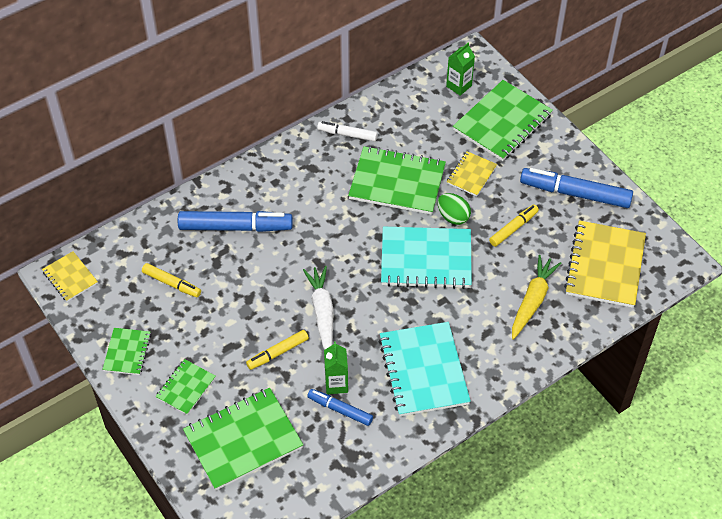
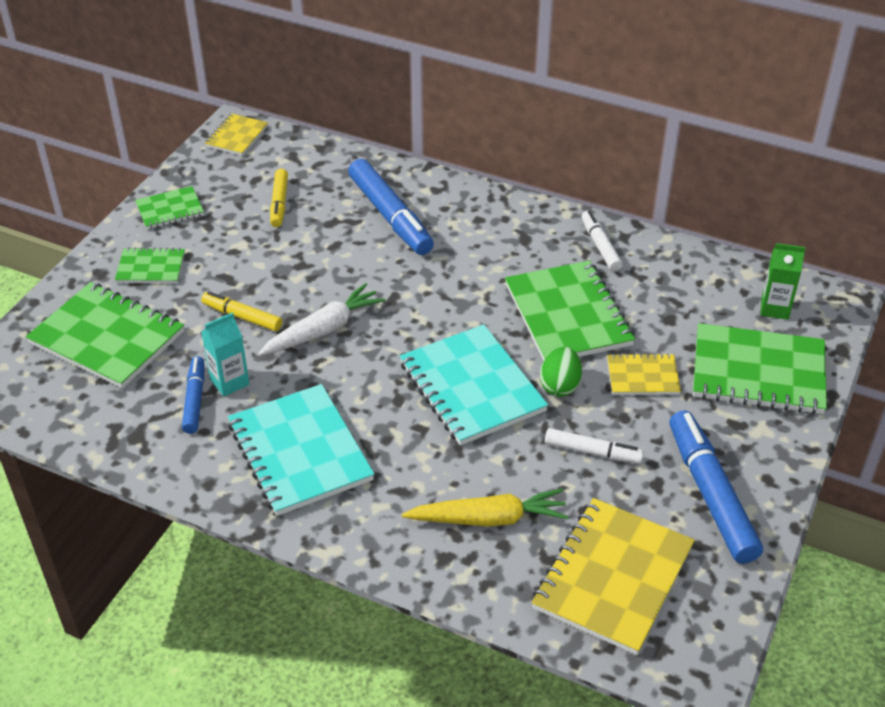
camera: 60 degrees right, 10 degrees down
green carton [324,341,348,394] -> turquoise carton [201,313,249,396]
turquoise notebook [378,322,471,416] -> turquoise notebook turned 75 degrees counterclockwise [228,384,375,516]
yellow marker [489,204,539,247] -> white marker [545,428,644,464]
yellow notebook [564,220,646,308] -> yellow notebook turned 45 degrees counterclockwise [532,498,695,655]

